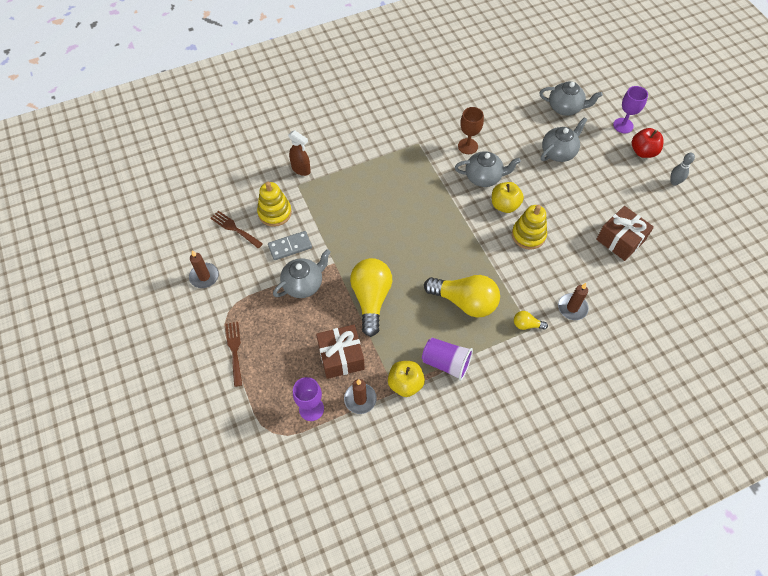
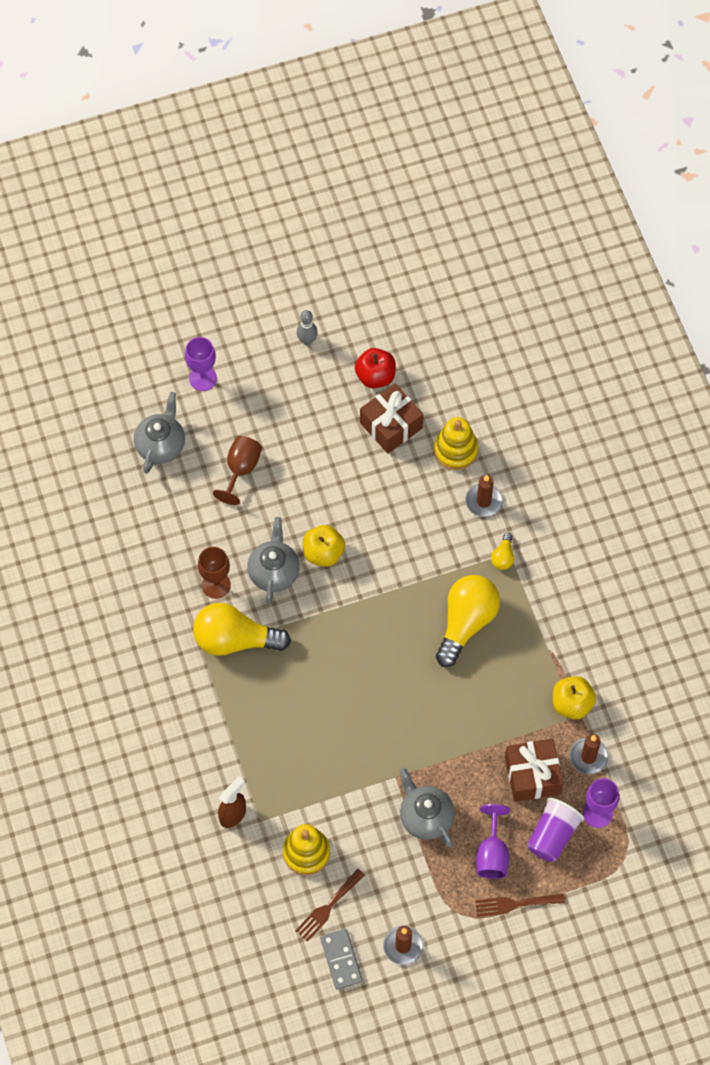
camera: 85 degrees left, 5 degrees up
grey domino [268,231,312,260] -> grey domino moved to [320,929,362,990]
yellow light bulb [350,258,392,337] -> yellow light bulb moved to [193,603,291,656]
purple cup [422,338,473,381] -> purple cup moved to [527,798,584,862]
yellow stacking toy [512,205,547,250] -> yellow stacking toy moved to [434,417,478,470]
grey teapot [541,117,587,162] -> brown goblet [213,436,262,505]
red apple [632,128,664,158] -> red apple moved to [355,348,396,388]
none -> purple goblet [476,804,510,879]

